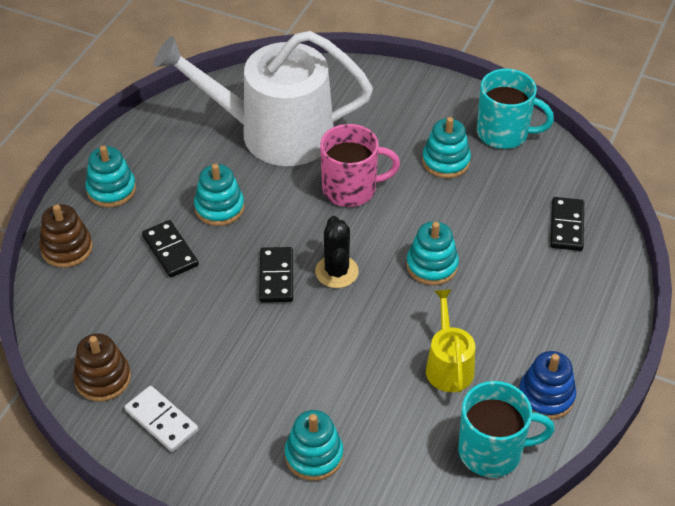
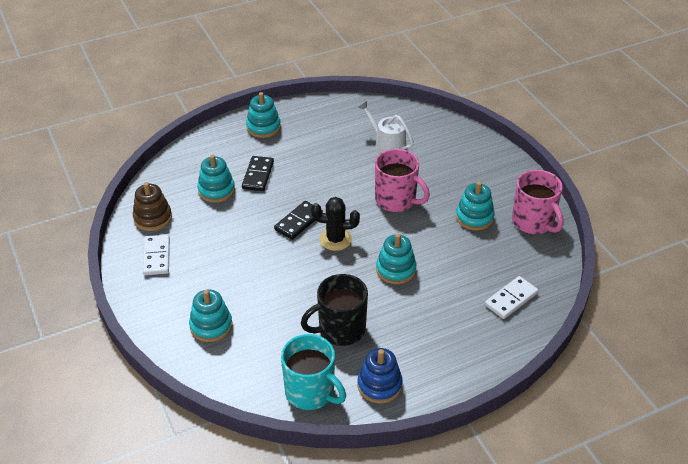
camera: 40 degrees right, 5 degrees down
brown stacking toy [39,204,93,268] -> none
white watering can [154,31,373,166] -> white watering can [358,101,414,154], size x0.45
turquoise stacking toy [194,164,244,226] -> turquoise stacking toy moved to [197,155,235,203]
black cactus [315,216,359,288] -> black cactus turned 60 degrees clockwise [311,197,360,251]
yellow watering can [426,289,475,392] -> black mug [301,274,368,346]
turquoise mug [477,69,554,149] -> pink mug [512,170,564,234]
black domino [550,197,584,251] -> white domino [485,276,538,319]

